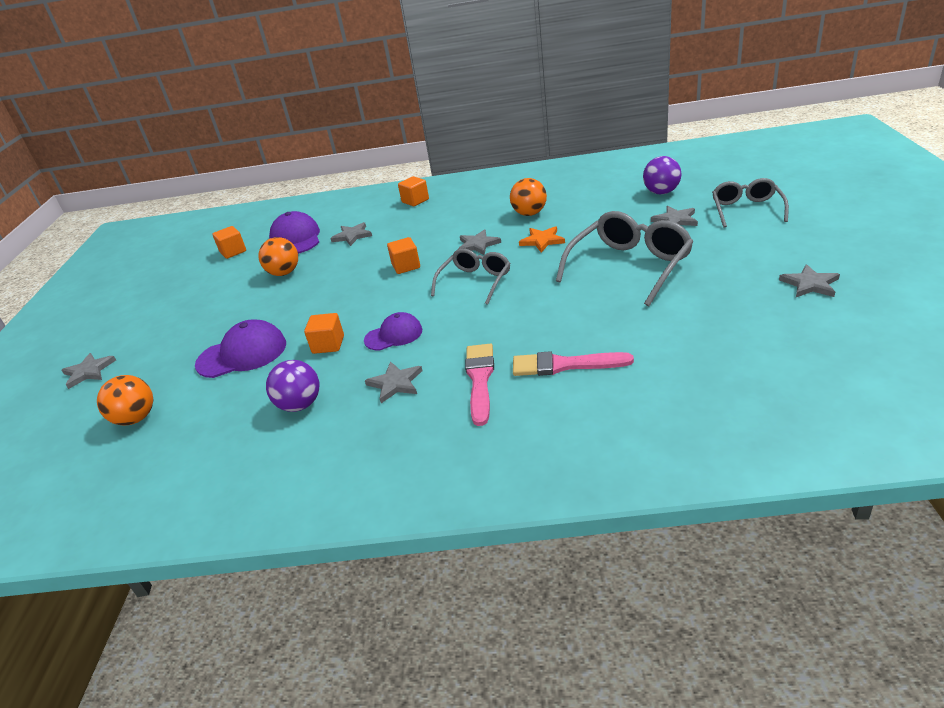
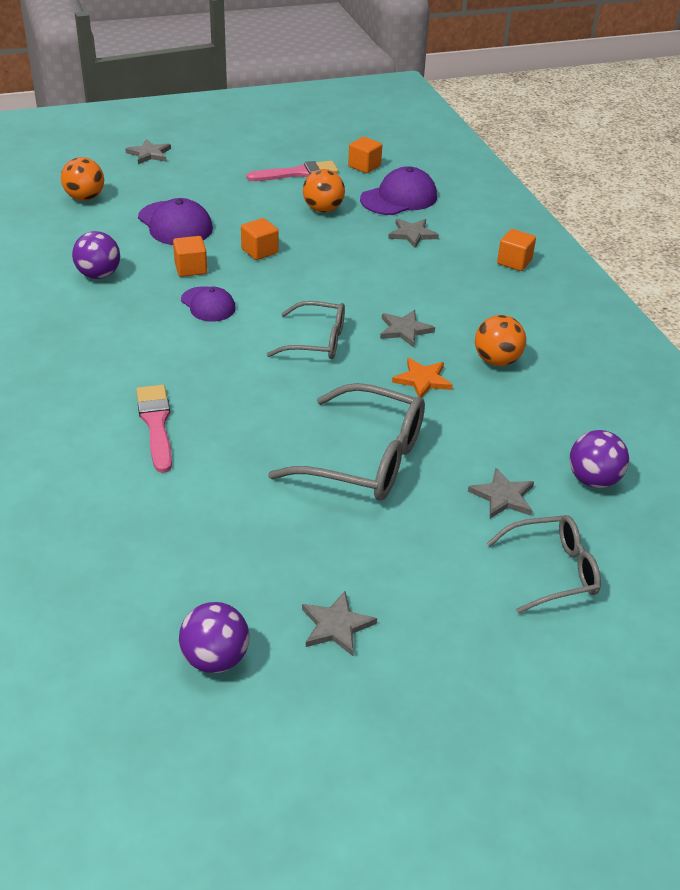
camera: 65 degrees right, 5 degrees up
grey star [365,361,423,403] -> none
orange cube [387,237,420,274] -> orange cube moved to [241,218,279,260]
pink brush [465,344,494,426] -> pink brush moved to [246,161,339,181]
none -> purple ball [179,602,249,673]

